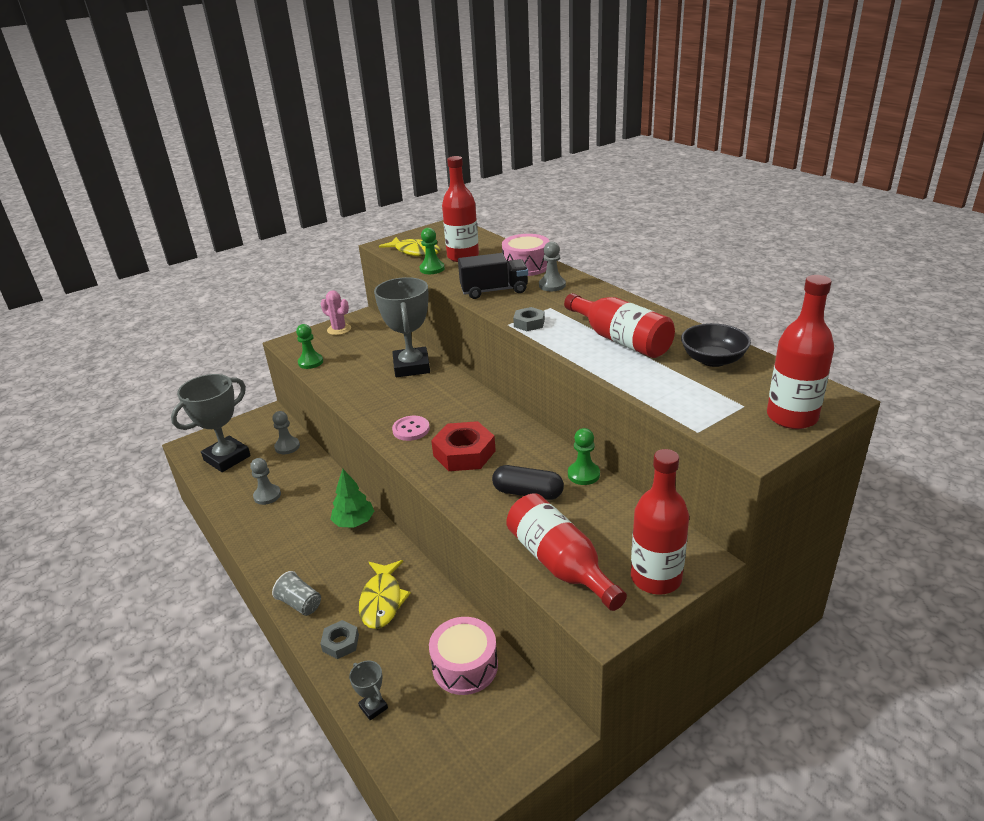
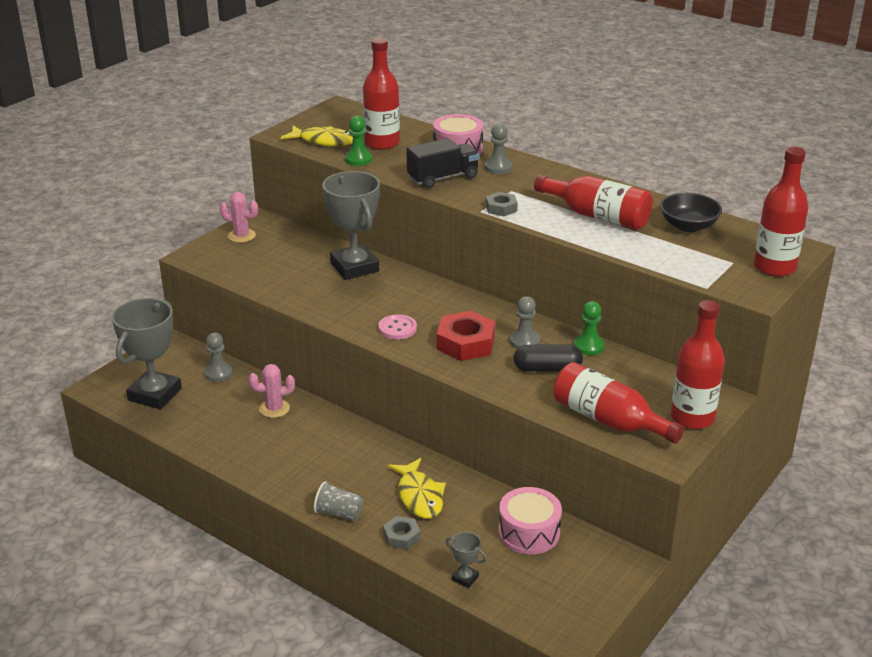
camera: 20 degrees left, 0 degrees up
grey pawn [250,458,281,505] -> grey pawn moved to [509,296,540,349]
green pawn [296,324,323,369] -> none
green tree [330,469,374,528] -> none
none -> pink cactus [249,364,295,418]

